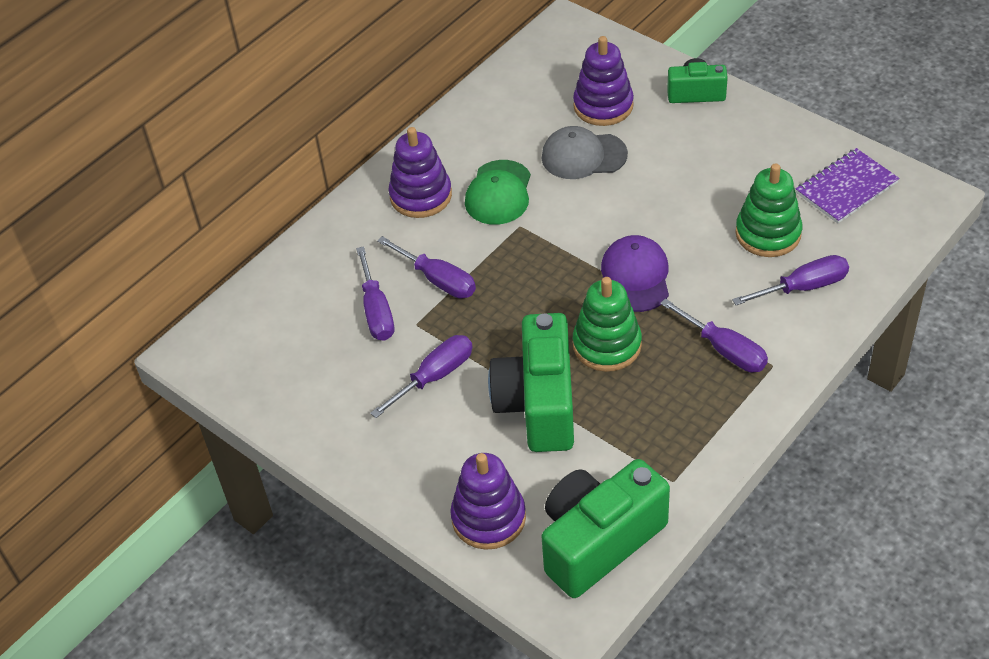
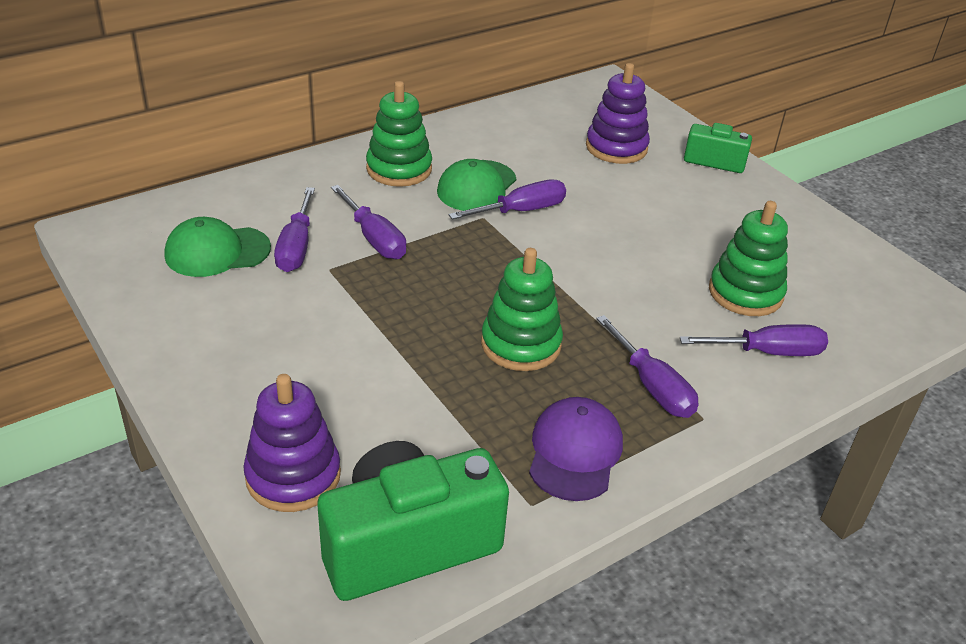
camera: 10 degrees right, 10 degrees down
purple screwdriver [370,335,472,418] -> purple screwdriver moved to [449,180,566,220]
purple stacking toy [389,127,452,218] -> green stacking toy [366,81,432,187]
green camera [488,313,574,452] -> none
grey cap [541,126,628,179] -> none
purple cap [601,235,669,312] -> purple cap moved to [529,397,623,501]
purple notebook [796,148,899,224] -> none
none -> green cap [165,217,271,277]

